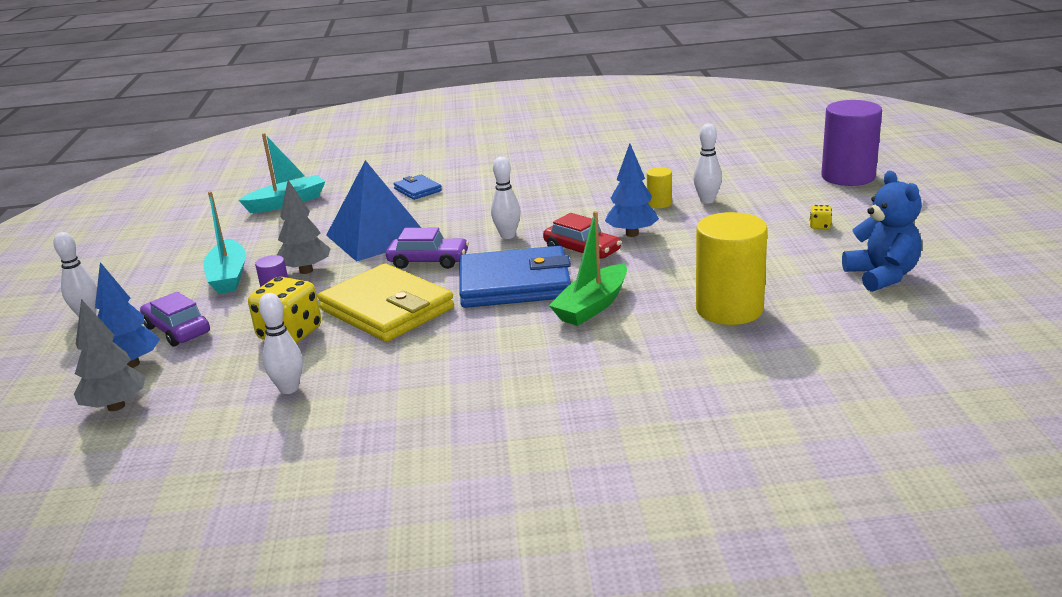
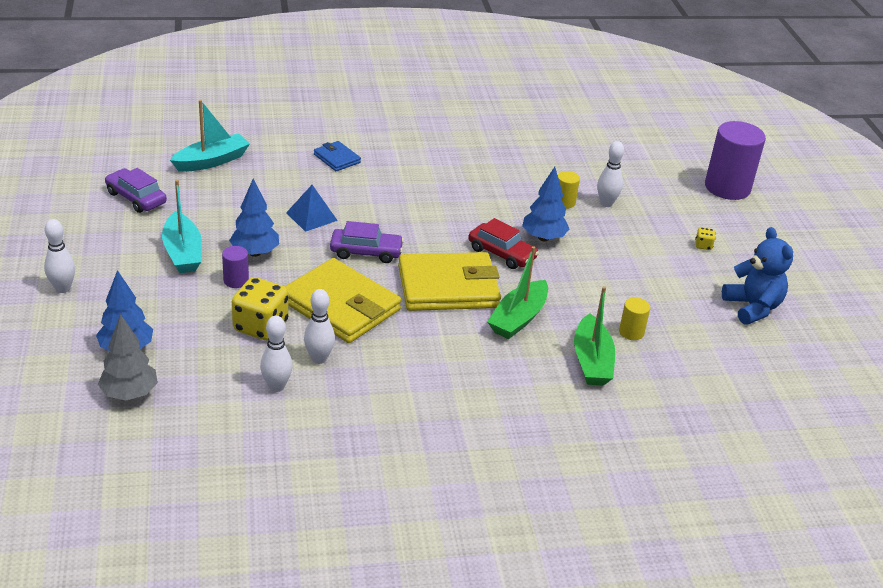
camera: 10 degrees left, 10 degrees up
purple car [140,291,210,347] -> purple car moved to [105,168,167,213]
grey tree [277,180,331,274] -> blue tree [229,179,279,257]
blue pyramid [326,160,421,262] -> blue pyramid [286,185,338,232], size x0.52
blue wallet [459,246,571,308] -> yellow wallet [398,252,501,311]
white bowling pin [491,157,521,239] -> white bowling pin moved to [304,289,335,364]
yellow cylinder [696,212,768,325] -> yellow cylinder [619,297,650,340], size x0.46
none -> green boat [574,286,615,386]

